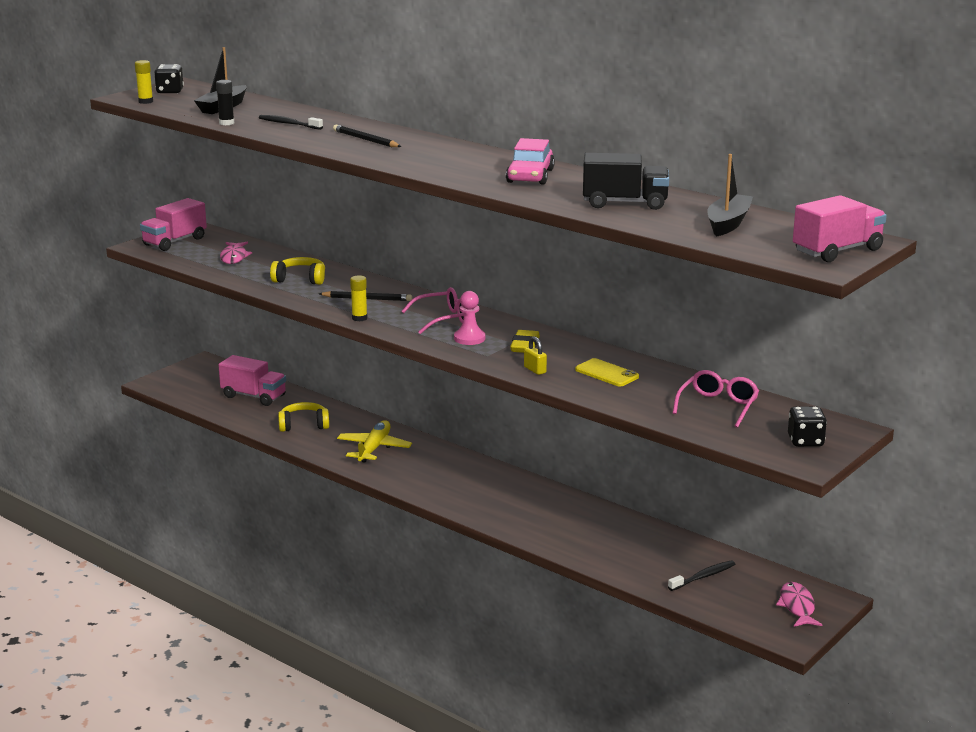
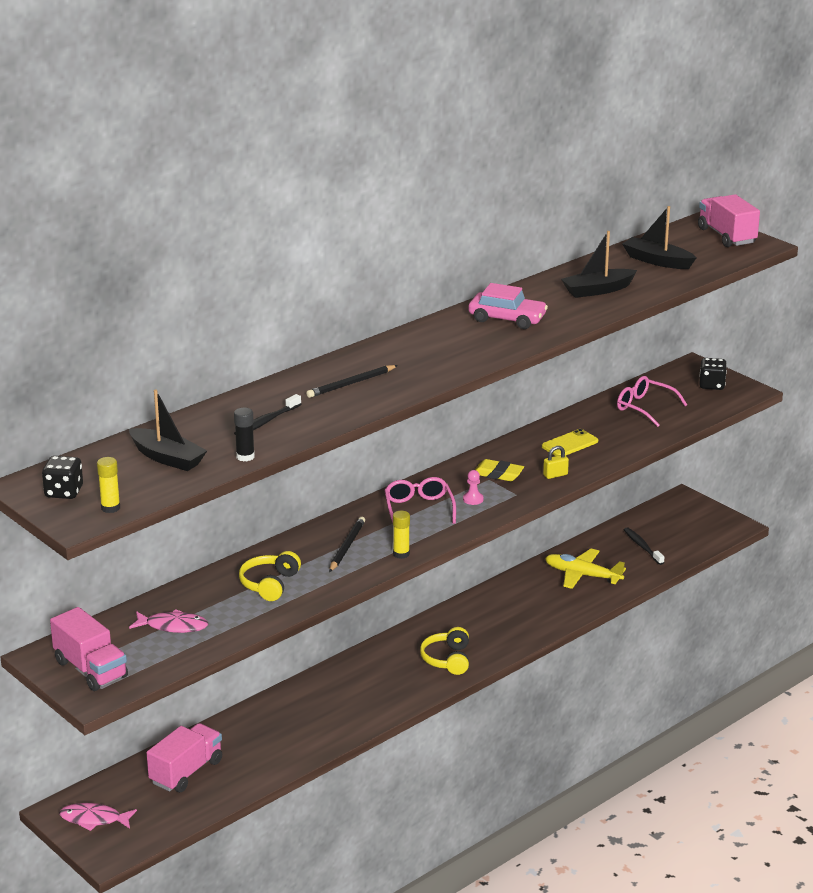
camera: 80 degrees left, 5 degrees up
yellow headphones [278,402,329,432] -> yellow headphones moved to [420,627,469,675]
yellow plane [337,420,412,463] -> yellow plane moved to [545,549,626,589]
pink pawn [454,291,485,345] -> pink pawn [463,470,484,505], size x0.66
black truck [583,153,669,210] -> black boat [561,231,637,298]
pink fish [776,582,822,627] -> pink fish moved to [59,803,137,831]

